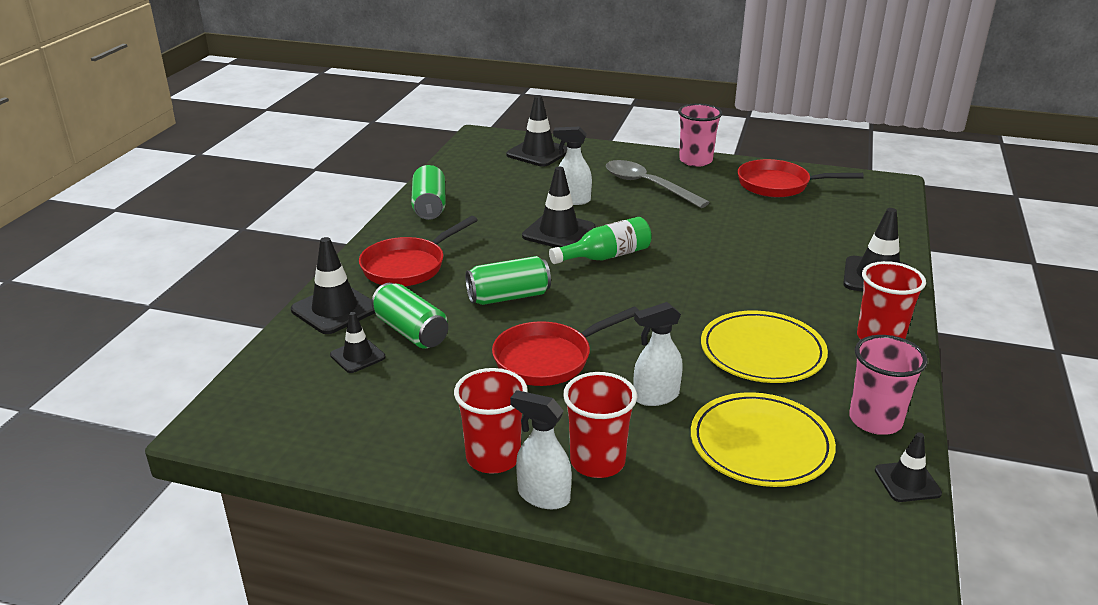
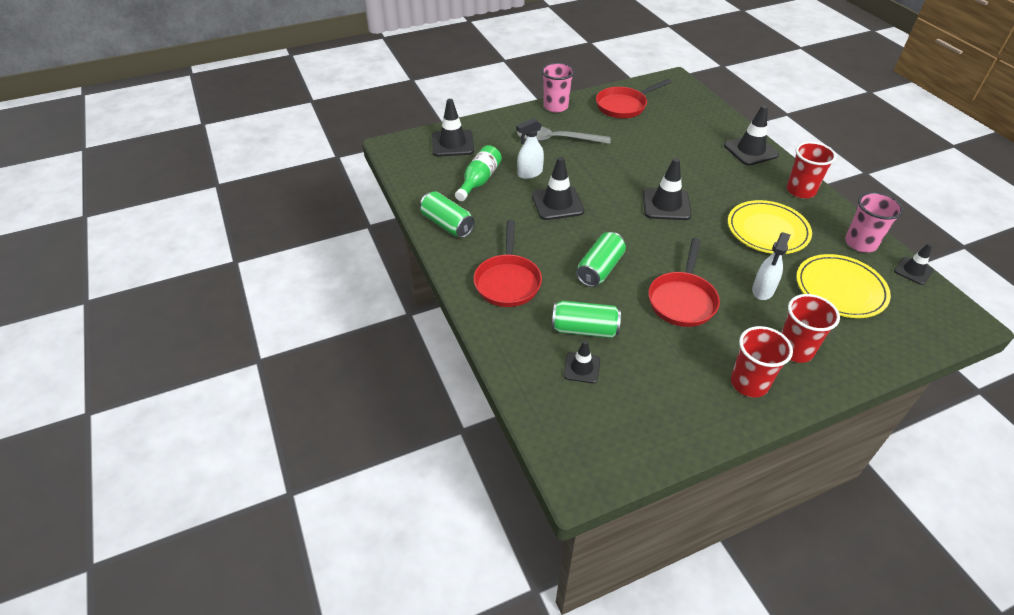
camera: 40 degrees left, 15 degrees up
black traffic cone [291,237,375,334] -> black traffic cone moved to [643,158,692,220]
white spray bottle [510,390,572,509] -> none
green bottle [549,217,652,264] -> green bottle moved to [455,145,502,201]

